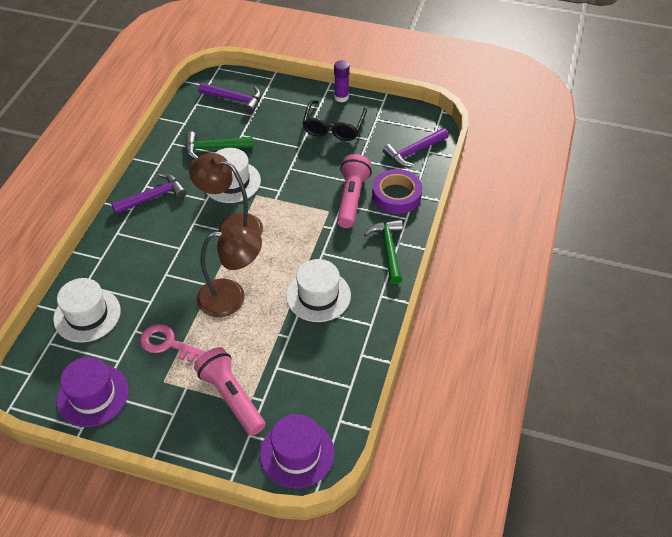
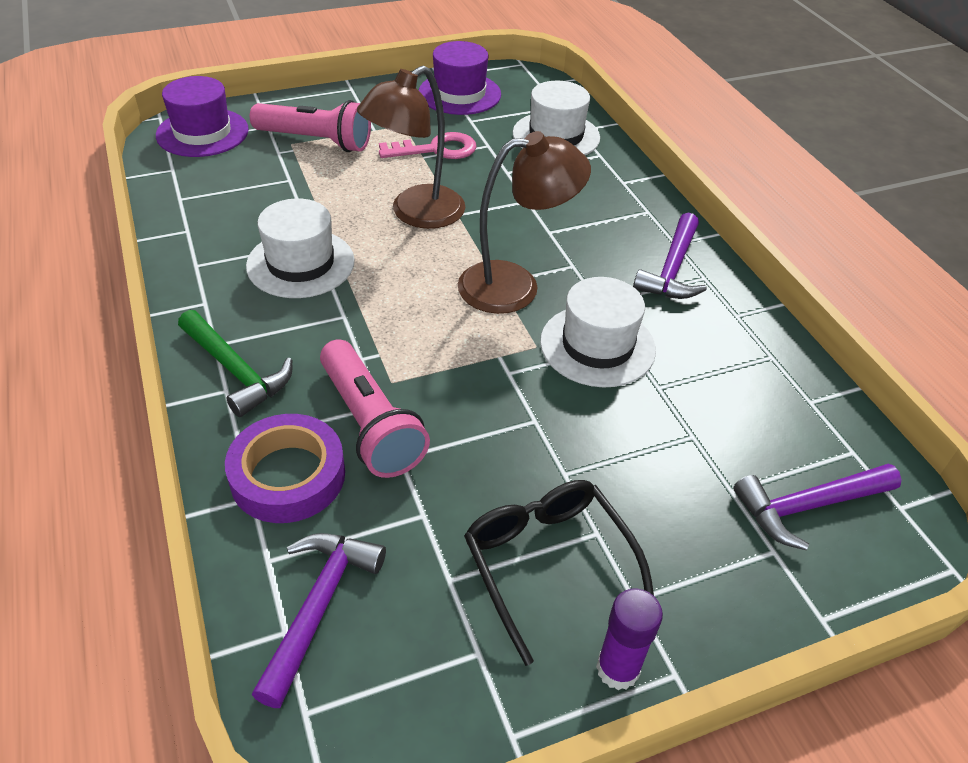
camera: 140 degrees right, 5 degrees down
green hammer [185,131,253,159] -> none

